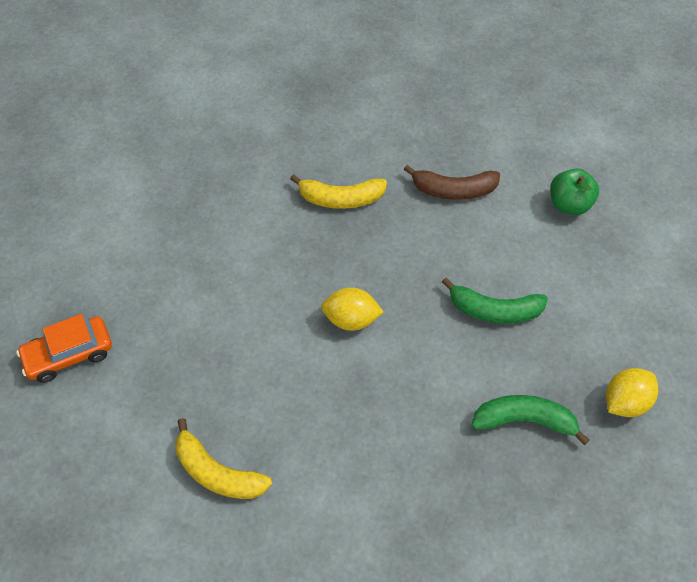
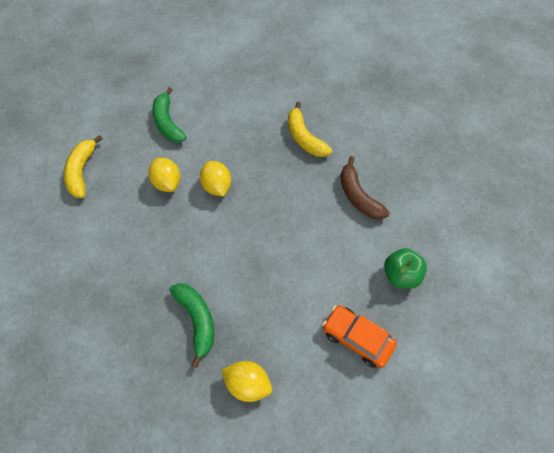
camera: 60 degrees right, 5 degrees up
orange car [16,314,112,383] -> orange car moved to [322,305,397,368]
green banana [442,278,548,324] -> green banana moved to [152,87,186,143]
none -> yellow lemon [148,158,180,192]

